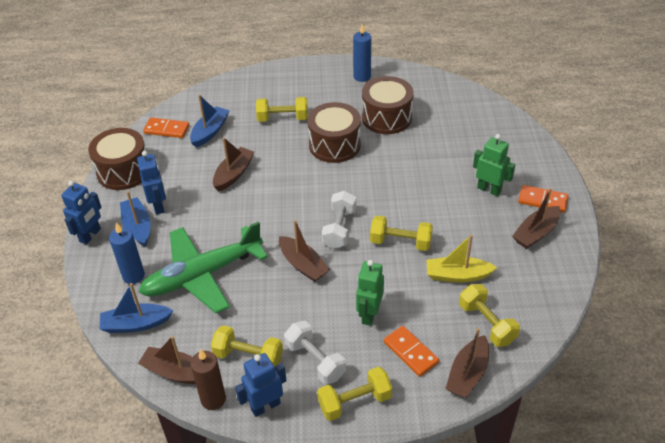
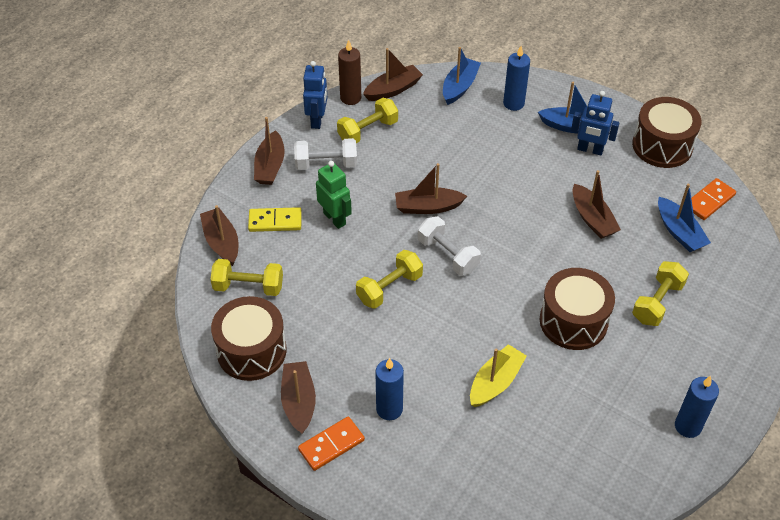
camera: 125 degrees right, 5 degrees up
blue robot [61,181,102,244] -> none
green plane [139,221,268,313] -> none
yellow dumbbell [317,367,392,421] -> brown boat [254,117,285,185]
brown drum [362,76,413,134] -> brown drum moved to [211,296,287,381]
orange domino [384,326,439,377] -> yellow domino [248,207,302,232]
yellow boat [427,234,497,283] -> yellow boat moved to [470,344,527,407]
green robot [473,134,515,196] -> blue candle [375,358,404,420]

